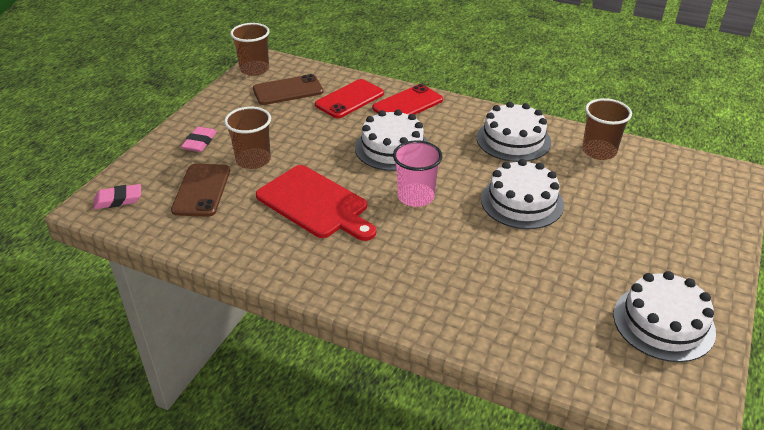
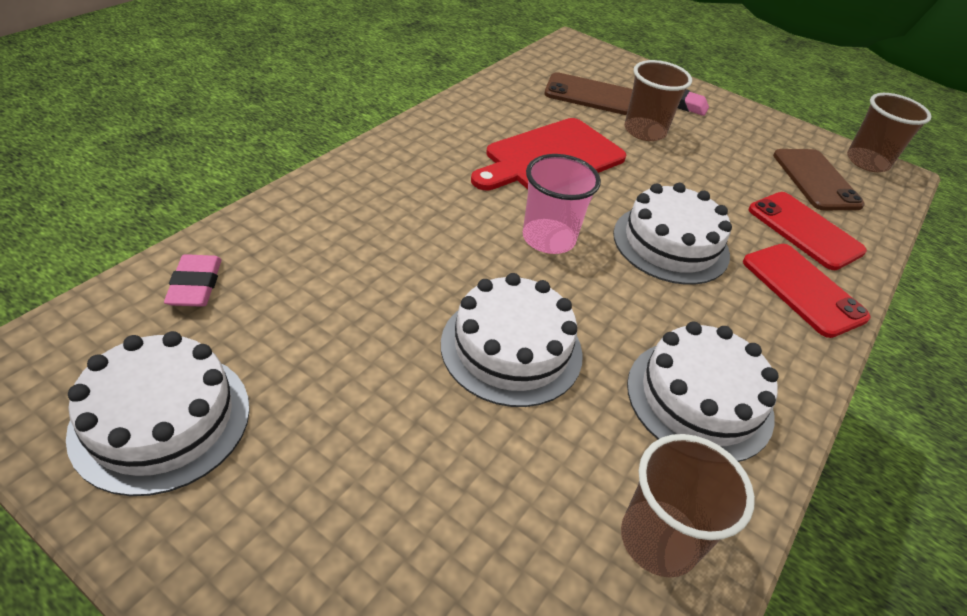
camera: 95 degrees right, 5 degrees up
pink eraser [93,184,141,209] -> pink eraser moved to [164,254,221,307]

